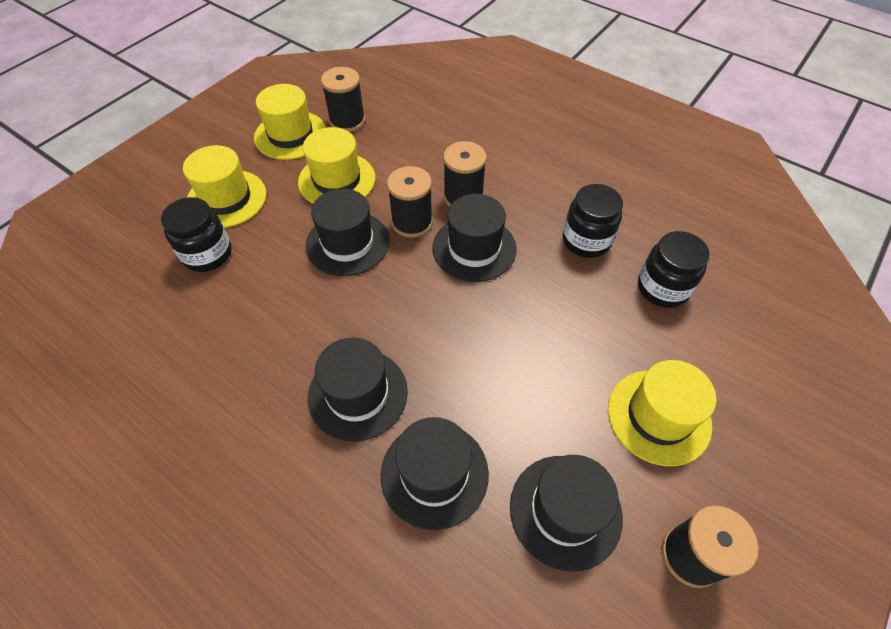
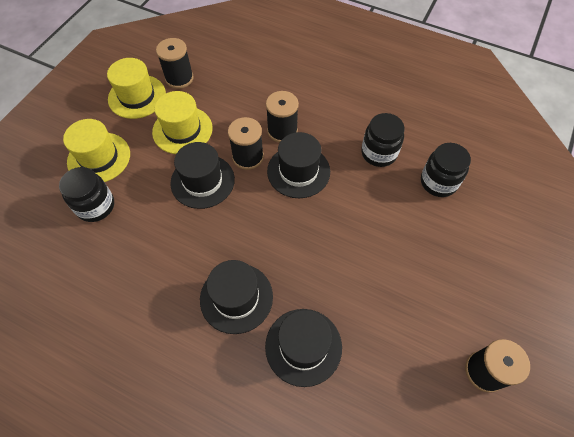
camera: 10 degrees left, 5 degrees up
black hat [510,455,623,571] -> none
yellow hat [608,360,717,466] -> none

